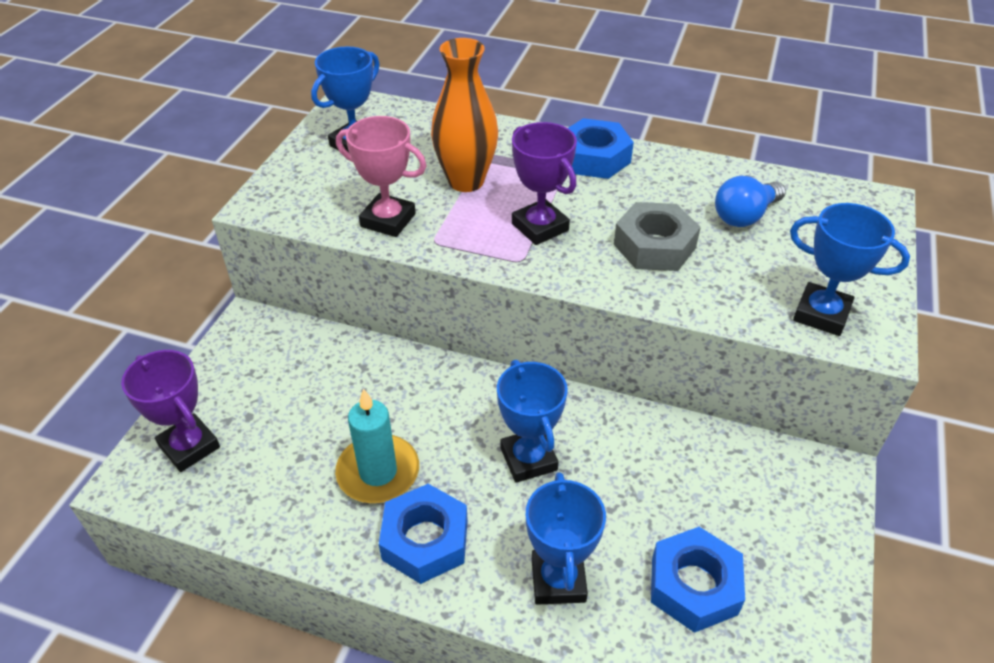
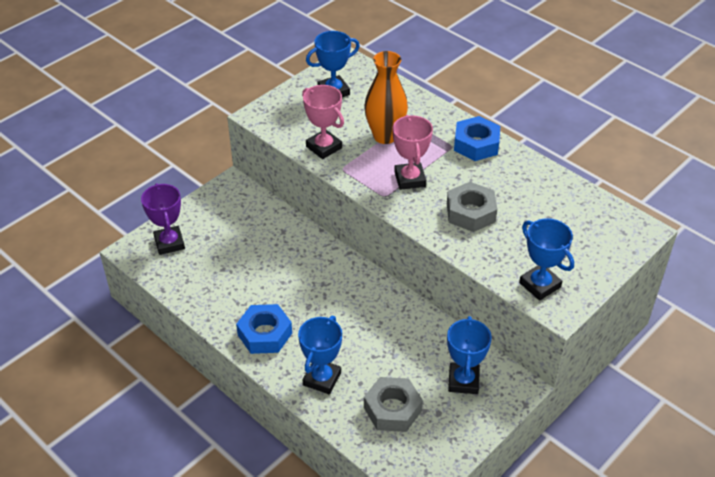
camera: 25 degrees right, 0 degrees up
turquoise candle [335,388,419,503] -> none
blue trophy [497,360,568,483] -> blue trophy moved to [447,316,492,394]
purple trophy [512,122,577,245] -> pink trophy [392,115,433,190]
blue nut [651,527,745,633] -> grey nut [364,377,423,432]
blue light bulb [715,176,786,227] -> none

